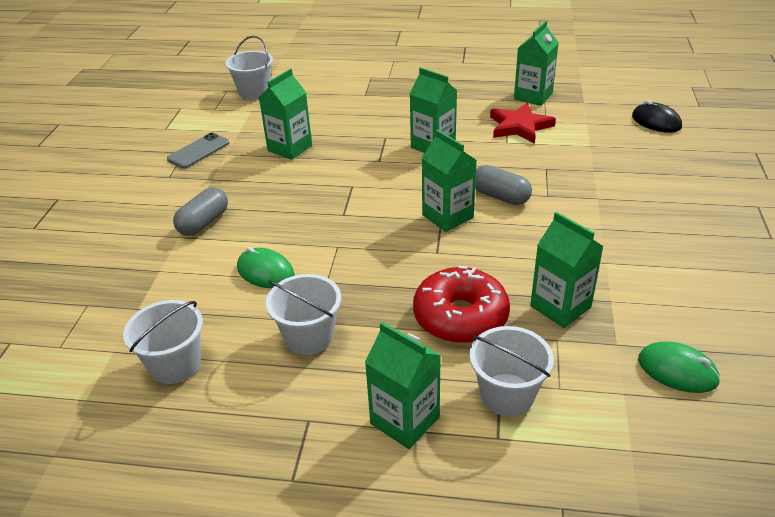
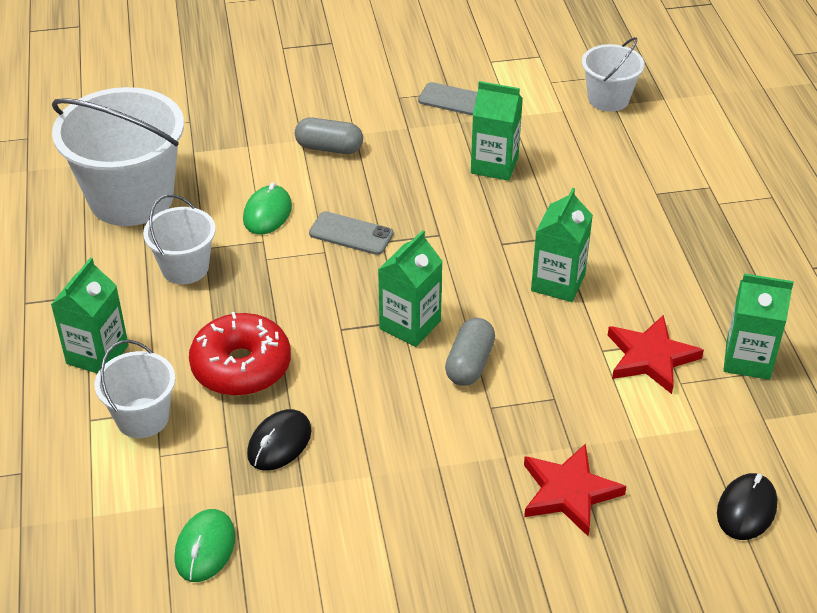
camera: 70 degrees right, 5 degrees up
white bucket [123,300,203,384] -> white bucket [52,87,184,226], size x1.88
green carton [530,212,604,328] -> black mouse [247,409,311,470]
none -> grey phone [309,211,394,255]
none -> red star [524,443,626,536]

